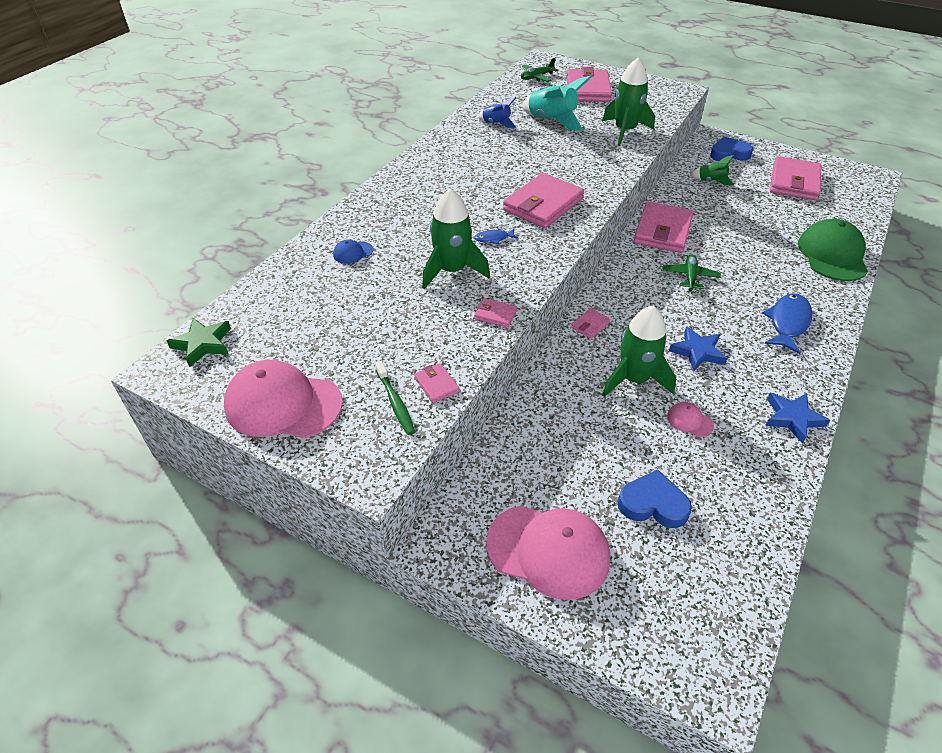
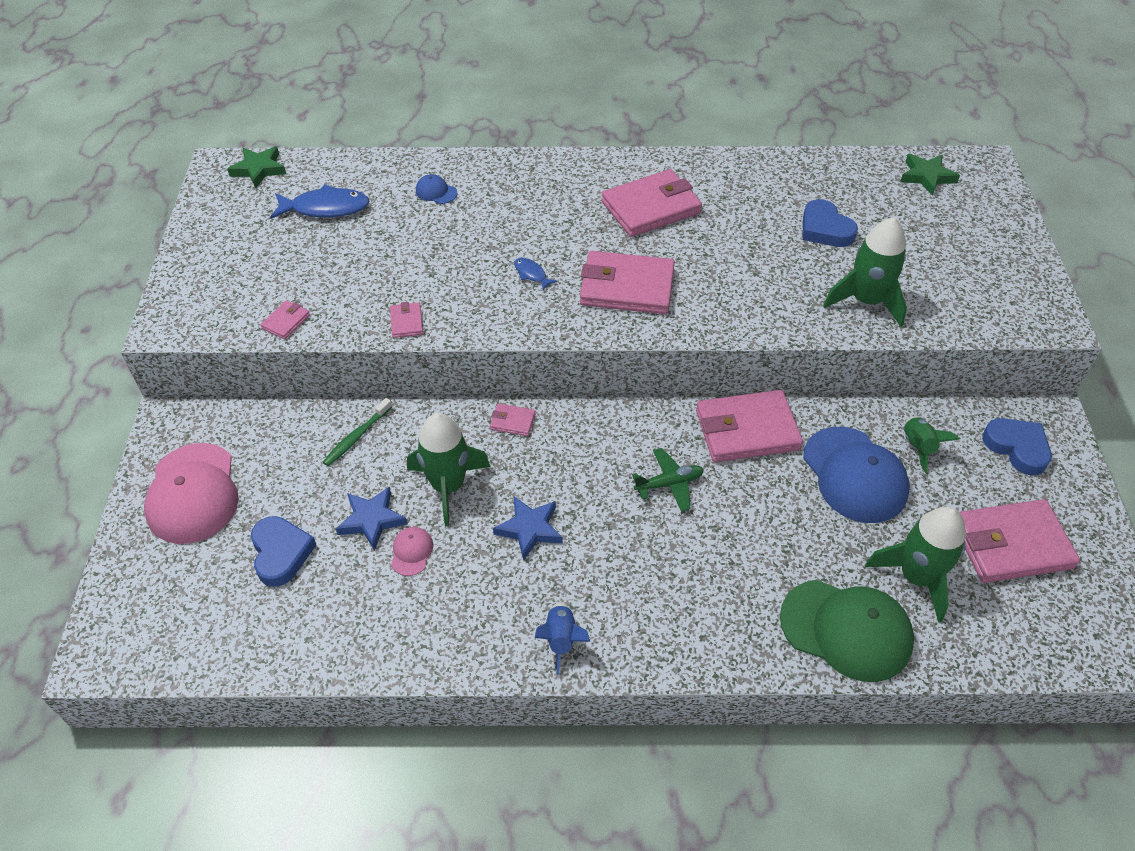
camera: 60 degrees right, 5 degrees up
pink cap [224,360,343,438] -> none
green toothbrush [375,361,415,435] -> green toothbrush moved to [323,398,392,466]
green rocket [422,189,490,289] -> green rocket moved to [865,507,966,622]
blue rocket [478,97,516,128] -> blue rocket moved to [535,602,590,675]
green plane [521,58,558,82] -> green star [900,154,960,196]
turquoise rocket [522,75,592,130] -> blue heart [802,199,858,247]
pink wallet [566,67,612,102] -> pink wallet moved to [602,169,702,237]
blue fish [763,293,812,354] -> blue fish moved to [270,184,370,219]
blue star [765,393,830,444] -> blue star moved to [336,487,407,551]
green cap [798,219,868,281] -> green cap turned 45 degrees clockwise [780,580,914,682]
none -> blue cap [803,427,910,523]

